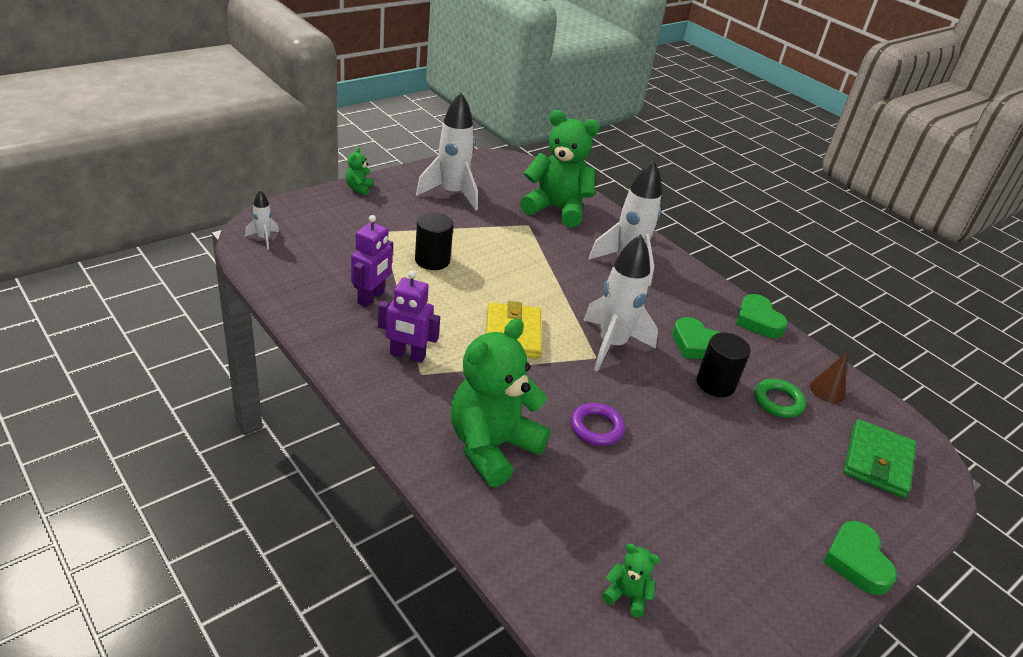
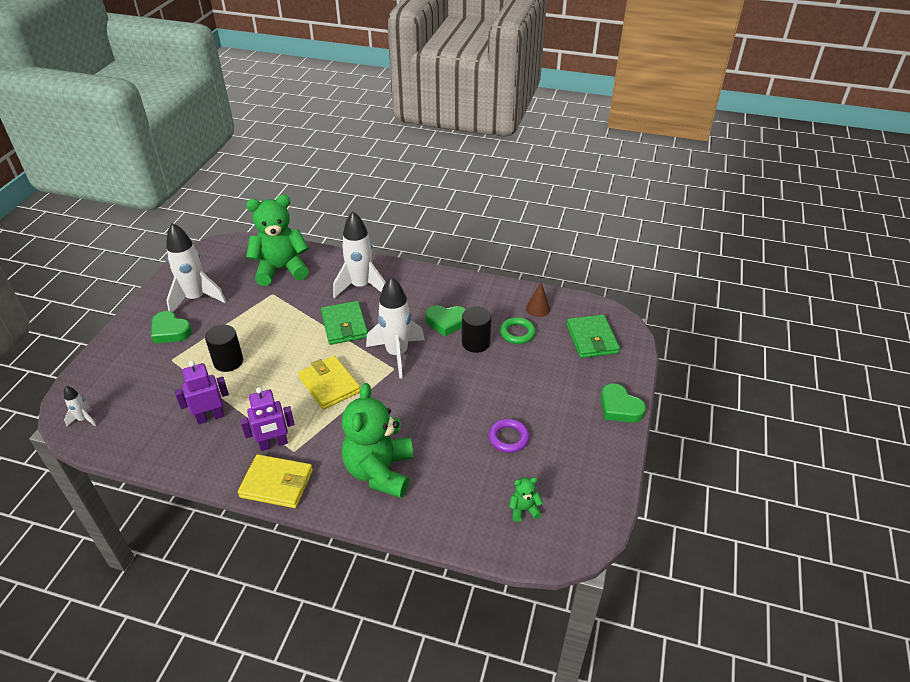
camera: 30 degrees left, 5 degrees up
green teddy bear [346,147,374,196] -> none
purple robot [351,215,393,307] -> purple robot turned 105 degrees counterclockwise [175,361,229,424]
purple ring [571,403,625,446] -> purple ring moved to [488,419,530,453]
green heart [736,294,788,338] -> green heart moved to [151,311,192,343]
none -> yellow wallet [238,454,313,508]
none -> green wallet [321,301,368,345]

